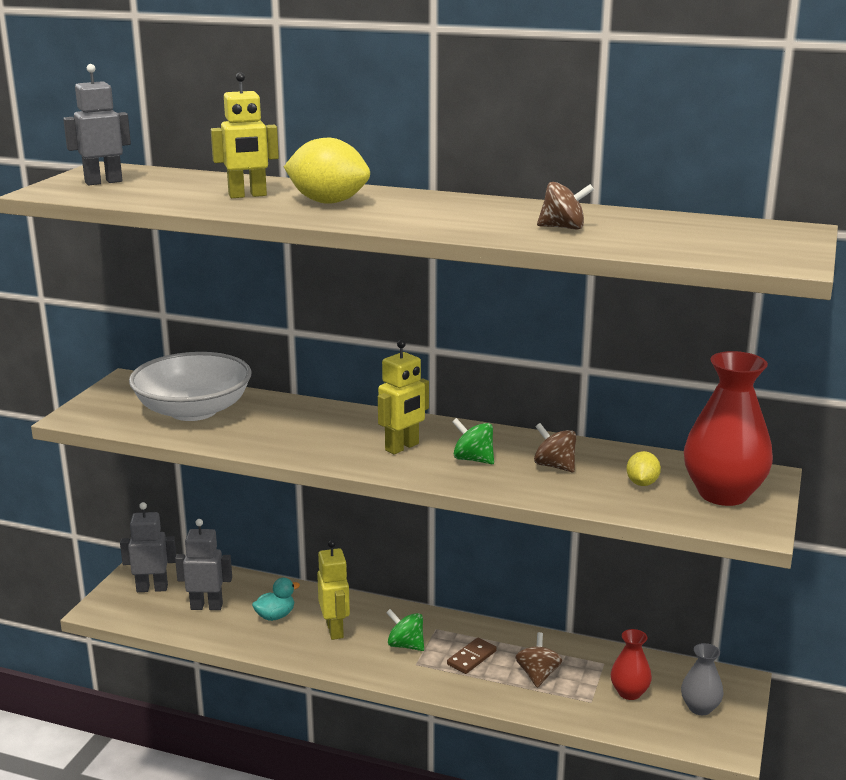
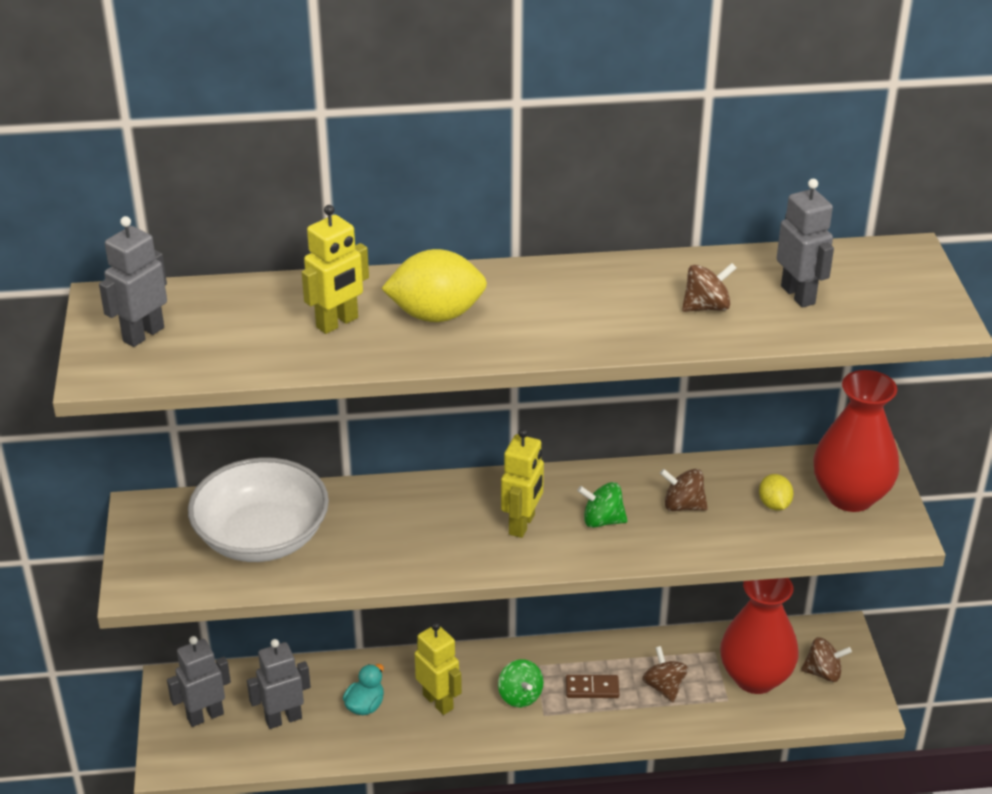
camera: 25 degrees left, 15 degrees up
green spinning top [386,609,424,651] -> green spinning top turned 120 degrees counterclockwise [498,659,544,707]
brown domino [447,637,497,674] -> brown domino turned 75 degrees clockwise [566,675,619,698]
red vase [611,629,652,700] -> red vase [720,578,799,694], size x1.91
grey vase [681,643,724,715] -> brown spinning top [801,637,852,682]
none -> grey robot [777,179,834,308]

